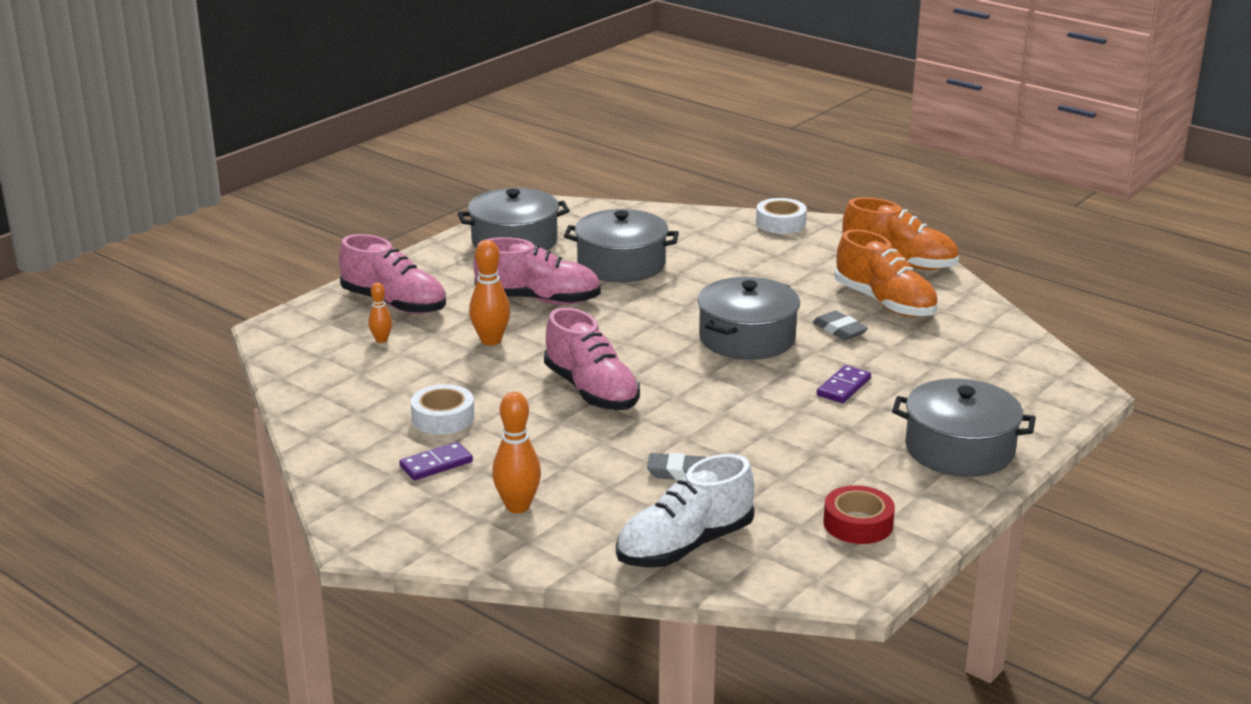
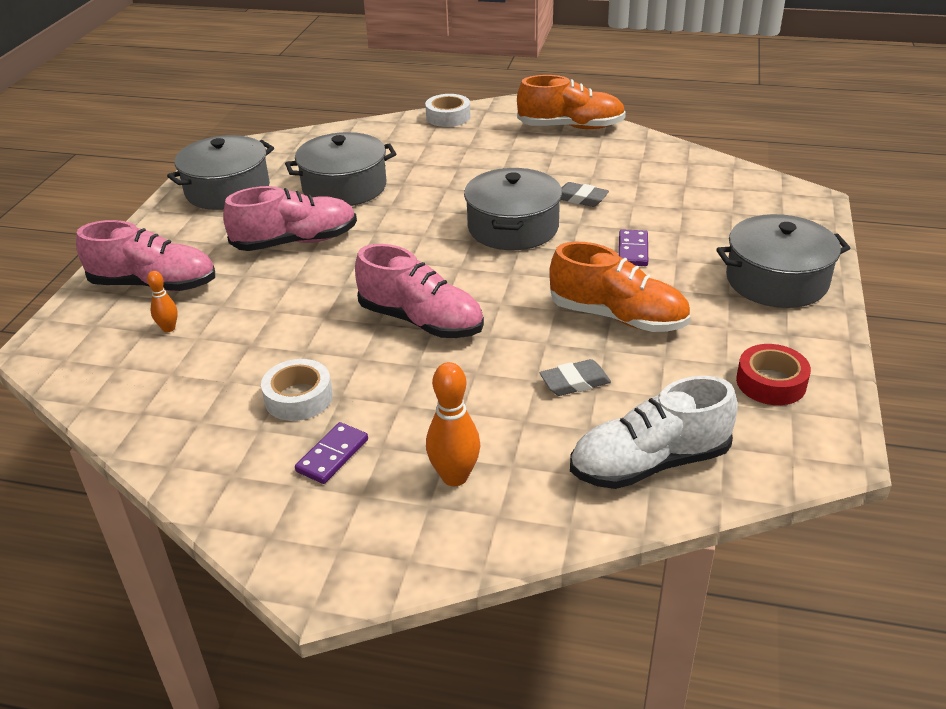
camera: 25 degrees left, 10 degrees up
orange bowling pin [469,240,510,346] -> none
white shoe [616,454,755,568] -> white shoe turned 45 degrees clockwise [570,376,738,489]
orange shoe [835,229,938,317] -> orange shoe moved to [549,242,690,332]

